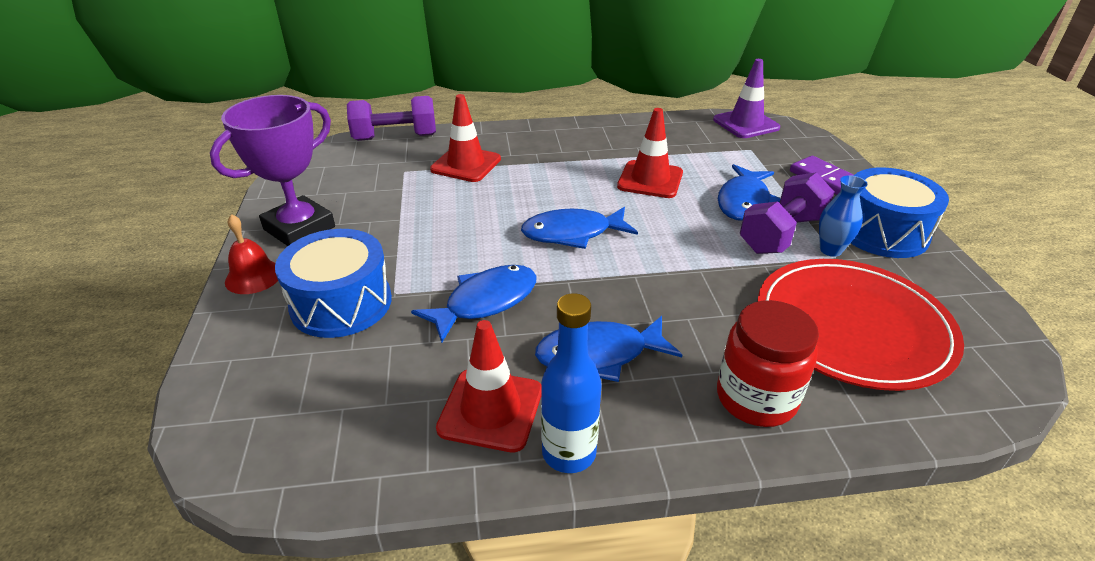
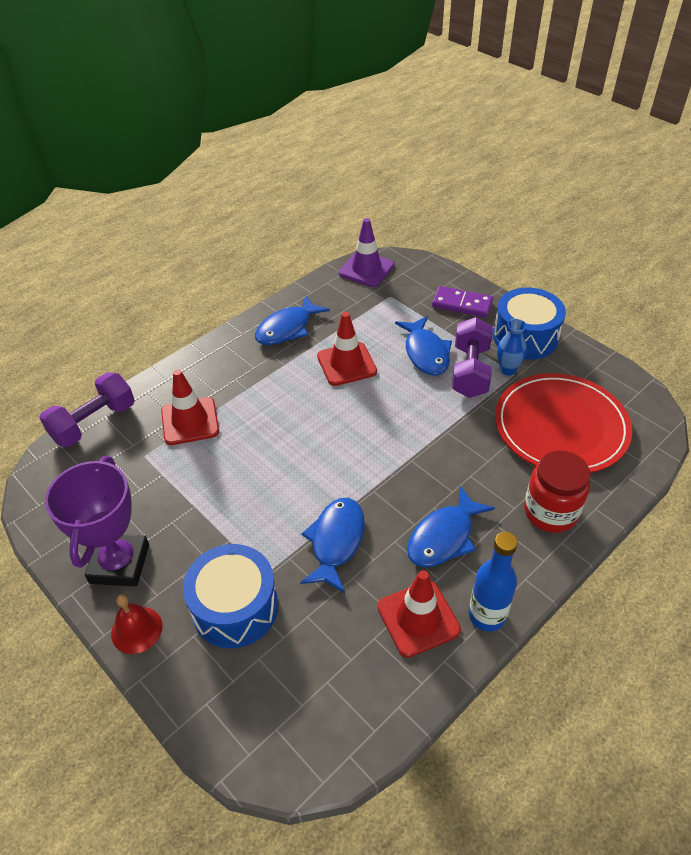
camera: 35 degrees left, 10 degrees up
blue fish [521,207,638,249] -> blue fish moved to [255,295,330,345]

